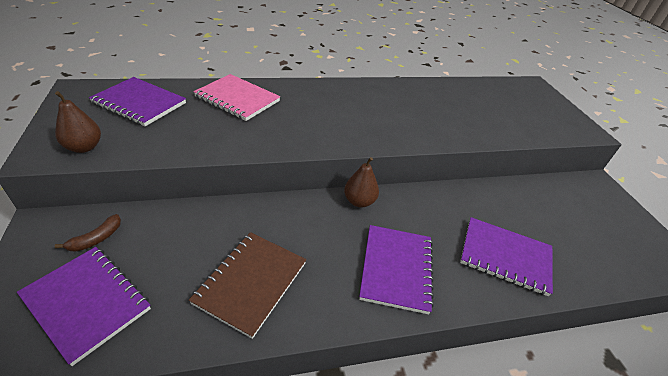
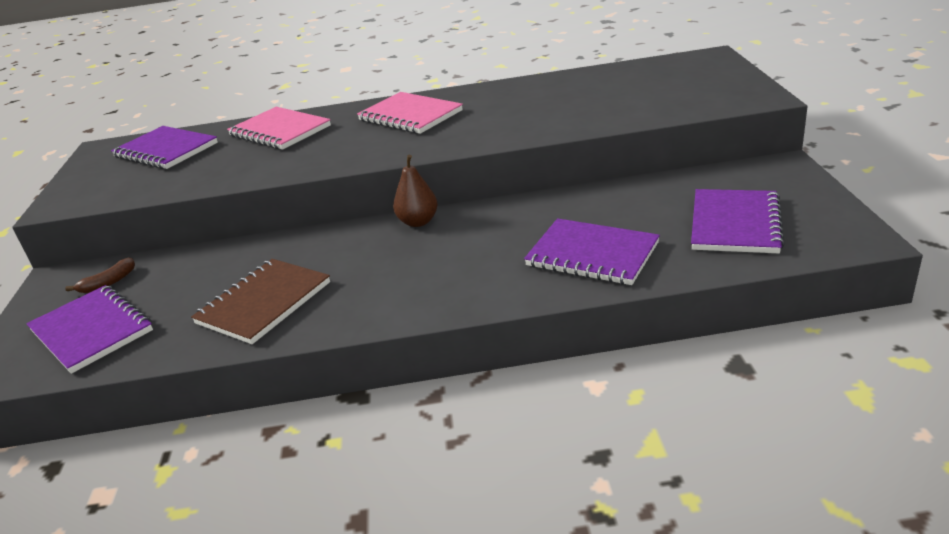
camera: 15 degrees right, 10 degrees down
brown pear [55,91,101,153] -> none
purple notebook [359,225,434,314] -> purple notebook moved to [691,189,785,253]
none -> pink notebook [357,92,463,134]

